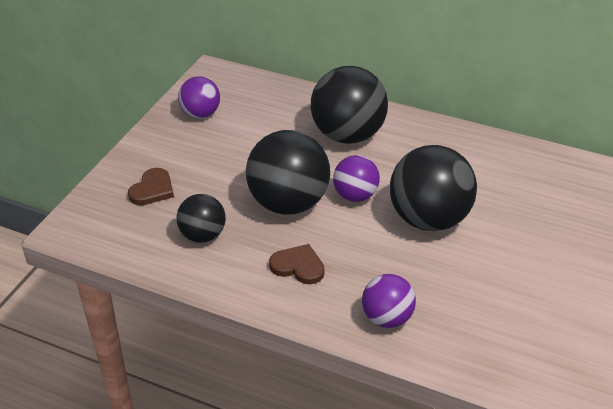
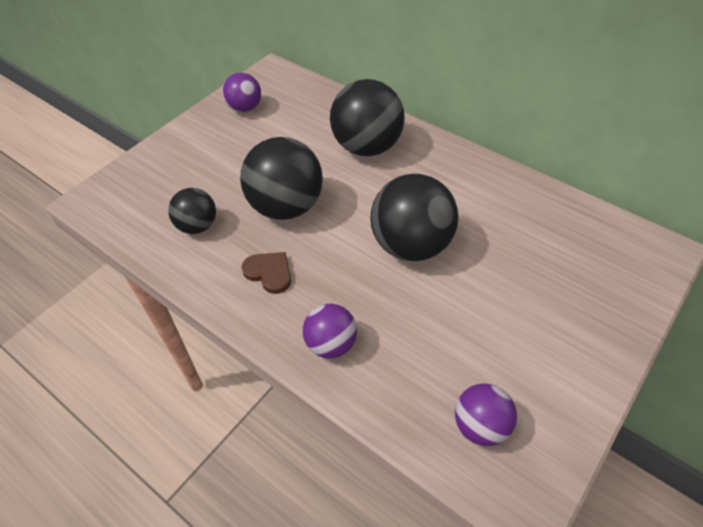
camera: 15 degrees right, 10 degrees up
brown heart [128,168,174,205] -> none
purple ball [333,155,380,202] -> purple ball moved to [455,383,517,446]

